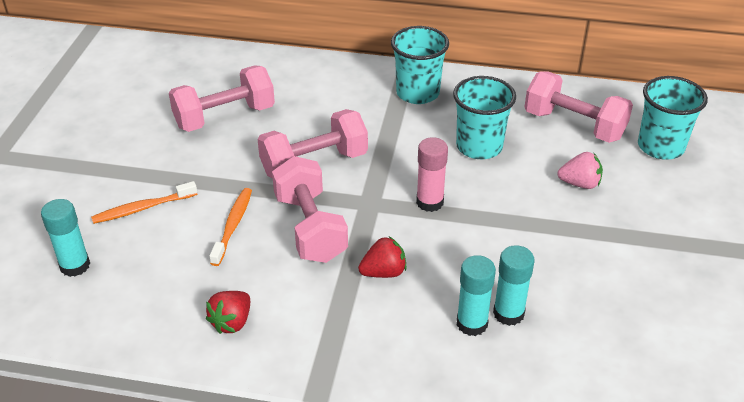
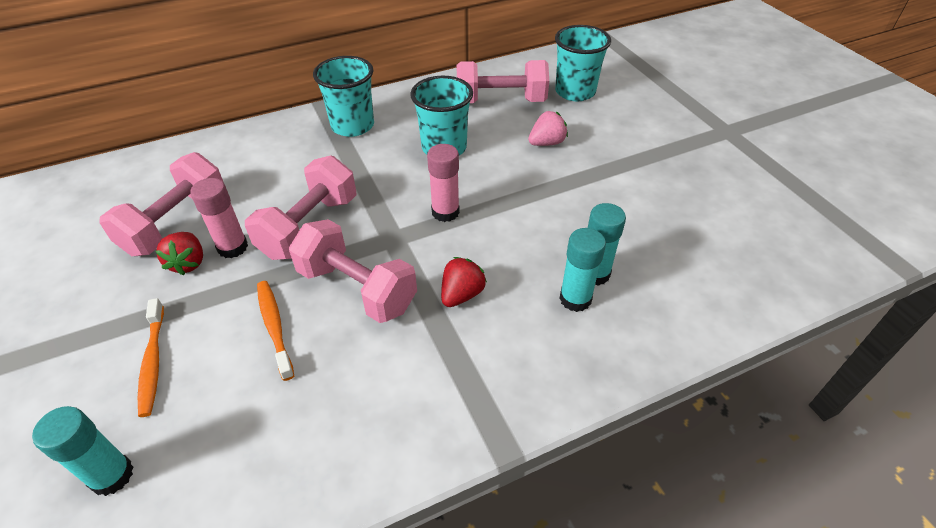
camera: 35 degrees left, 5 degrees up
orange toothbrush [91,181,197,224] -> orange toothbrush turned 45 degrees counterclockwise [138,298,164,417]
red strawberry [206,291,250,334] -> red strawberry moved to [156,232,203,276]
none -> pink glue stick [190,178,248,258]

